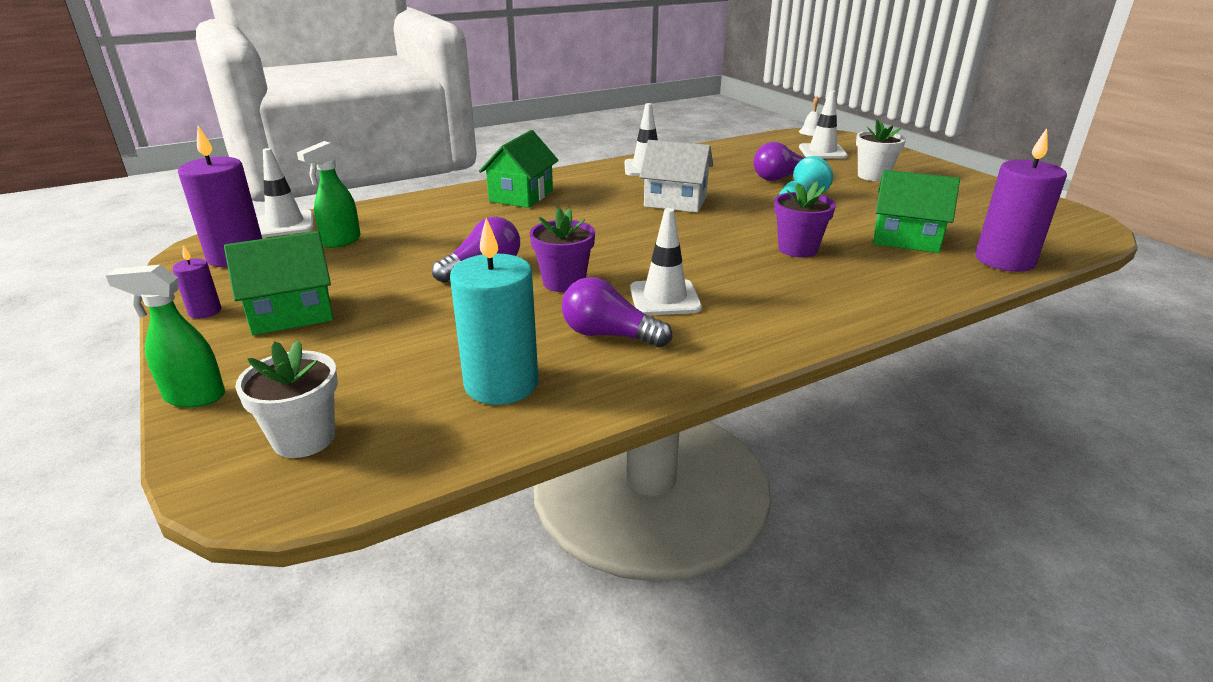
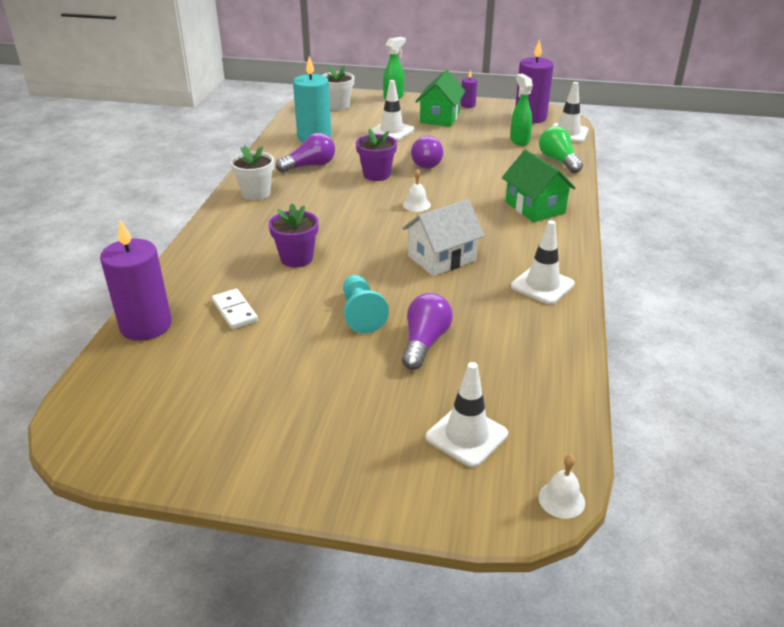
camera: 130 degrees right, 5 degrees up
white traffic cone [630,208,702,315] -> white traffic cone moved to [371,80,415,141]
white flower pot [856,119,906,181] -> white flower pot moved to [230,145,274,201]
green house [873,170,960,253] -> white domino [212,289,258,329]
none -> white bell [403,169,431,212]
none -> green light bulb [539,126,583,173]

